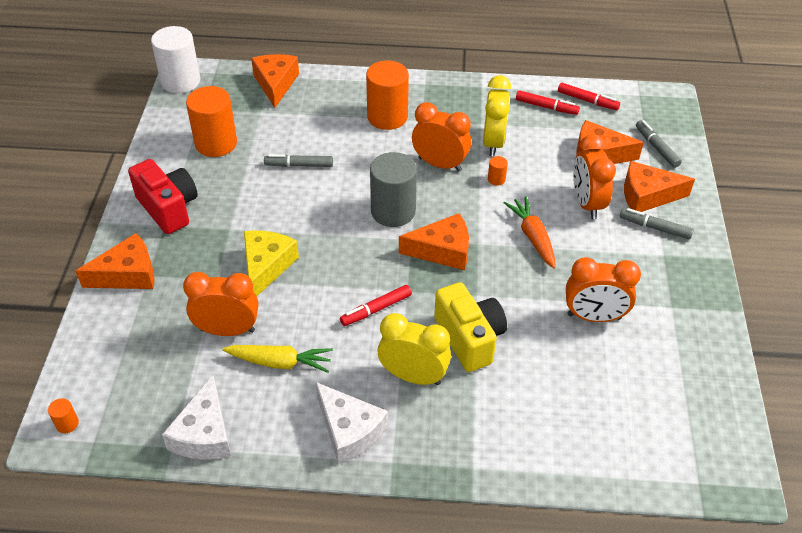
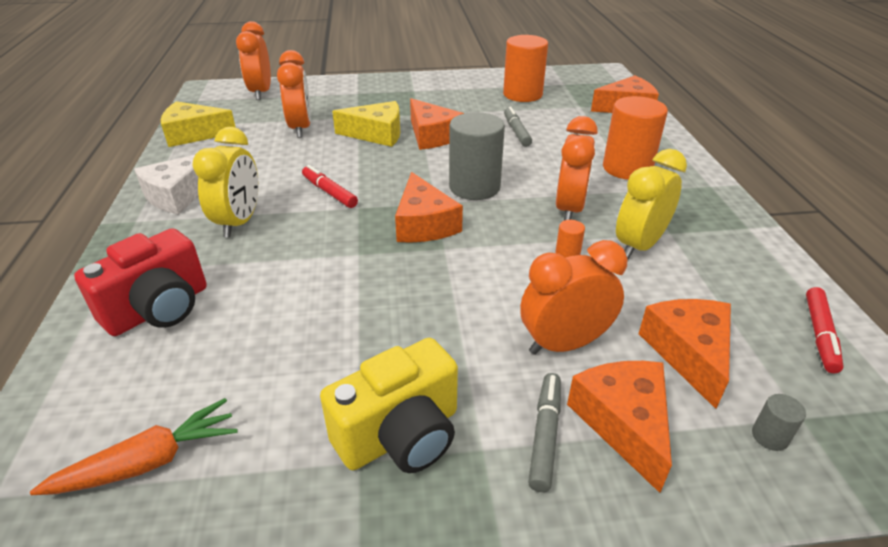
camera: 80 degrees right, 10 degrees down
orange cylinder [48,398,79,433] -> none
orange cheese [76,233,154,289] -> orange cheese moved to [410,98,464,150]
red camera [128,159,198,234] -> red camera moved to [74,228,207,336]
white cylinder [151,26,200,93] -> none
white cheese [162,375,231,460] -> yellow cheese [161,101,236,147]
yellow carrot [222,345,333,373] -> none
yellow camera [434,282,507,372] -> yellow camera moved to [320,338,458,473]
yellow clock [483,75,511,156] -> yellow clock turned 135 degrees clockwise [616,149,687,259]
orange carrot [504,196,556,269] -> orange carrot moved to [30,398,238,495]
red marker [516,90,580,115] -> none
orange clock [566,257,641,322] -> orange clock moved to [236,21,271,100]
grey marker [636,120,682,168] -> grey cylinder [752,394,806,451]

